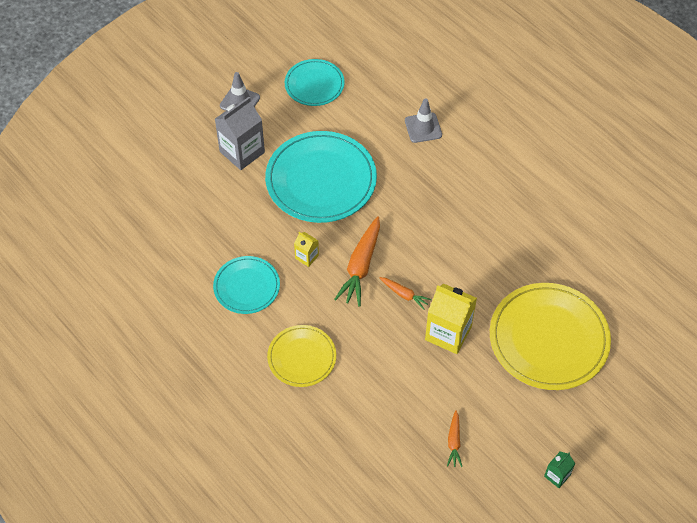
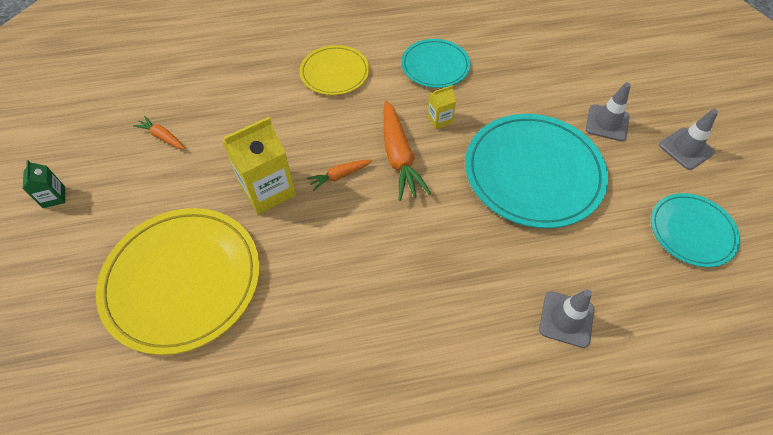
camera: 120 degrees right, 0 degrees up
grey carton [215,97,265,170] -> grey traffic cone [586,82,631,141]
orange carrot [334,216,380,306] -> orange carrot turned 150 degrees counterclockwise [383,100,431,201]

